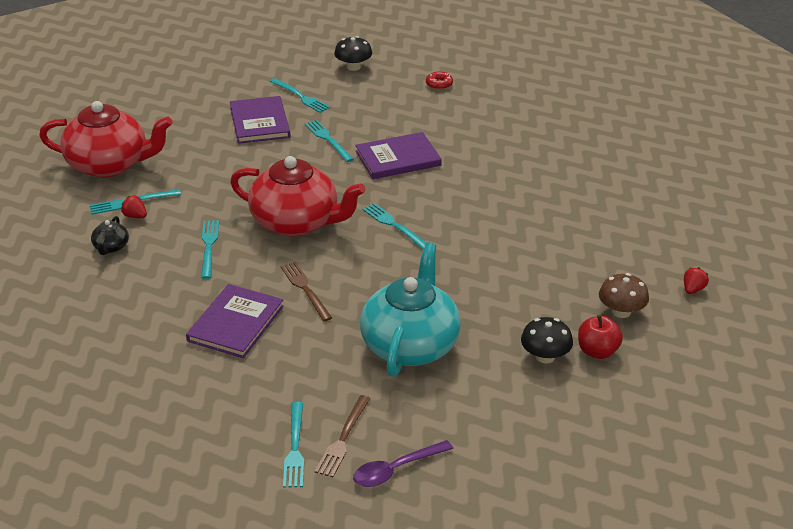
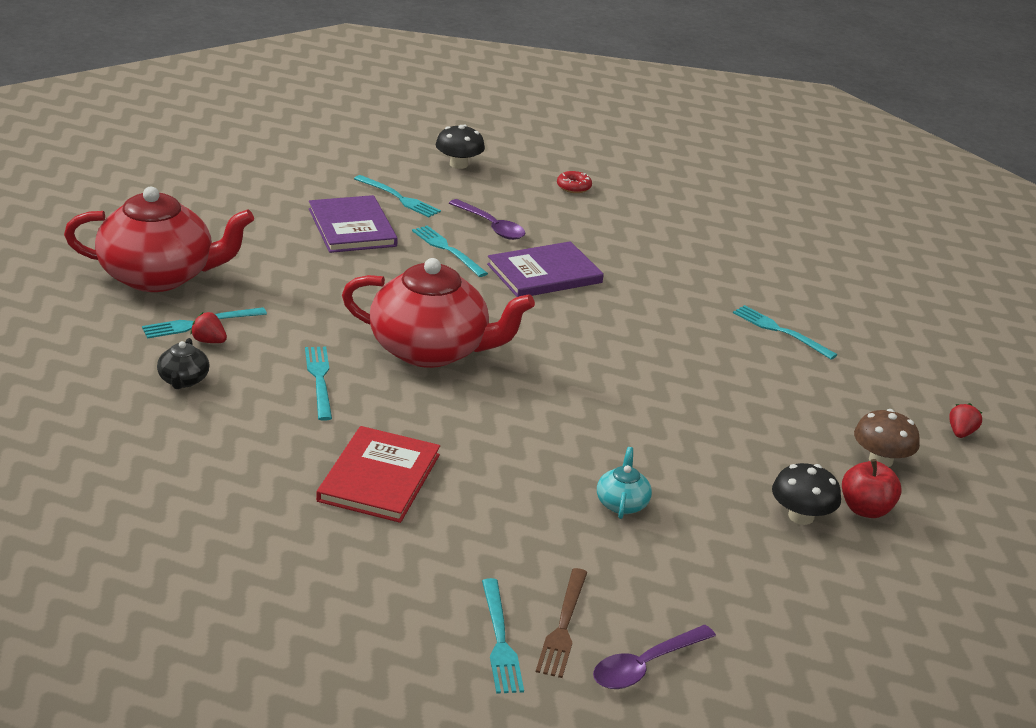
camera: 10 degrees left, 5 degrees down
purple book [186,284,284,358] -> red book [316,426,440,523]
brown fork [280,262,332,321] -> none
turquoise teapot [360,242,461,377] -> turquoise teapot [597,447,652,519], size x0.41
turquoise fork [362,203,426,250] -> turquoise fork moved to [733,305,837,360]
none -> purple spoon [449,199,525,240]

